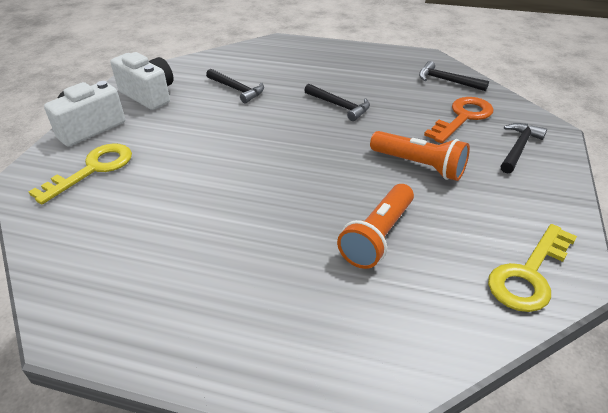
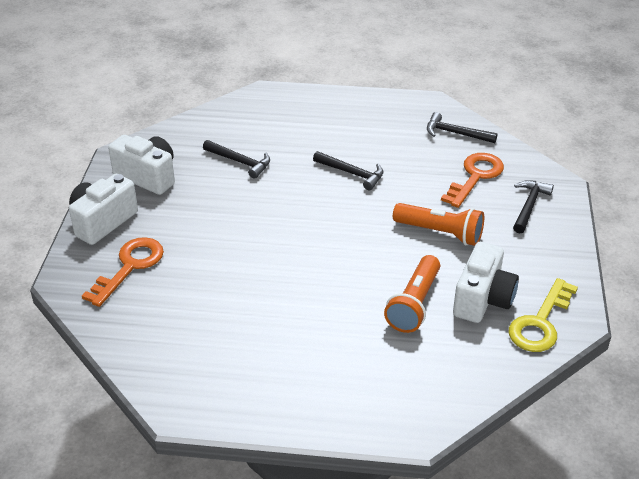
camera: 10 degrees left, 0 degrees up
yellow key [29,143,132,205] -> orange key [82,237,164,307]
none -> white camera [453,242,519,323]

